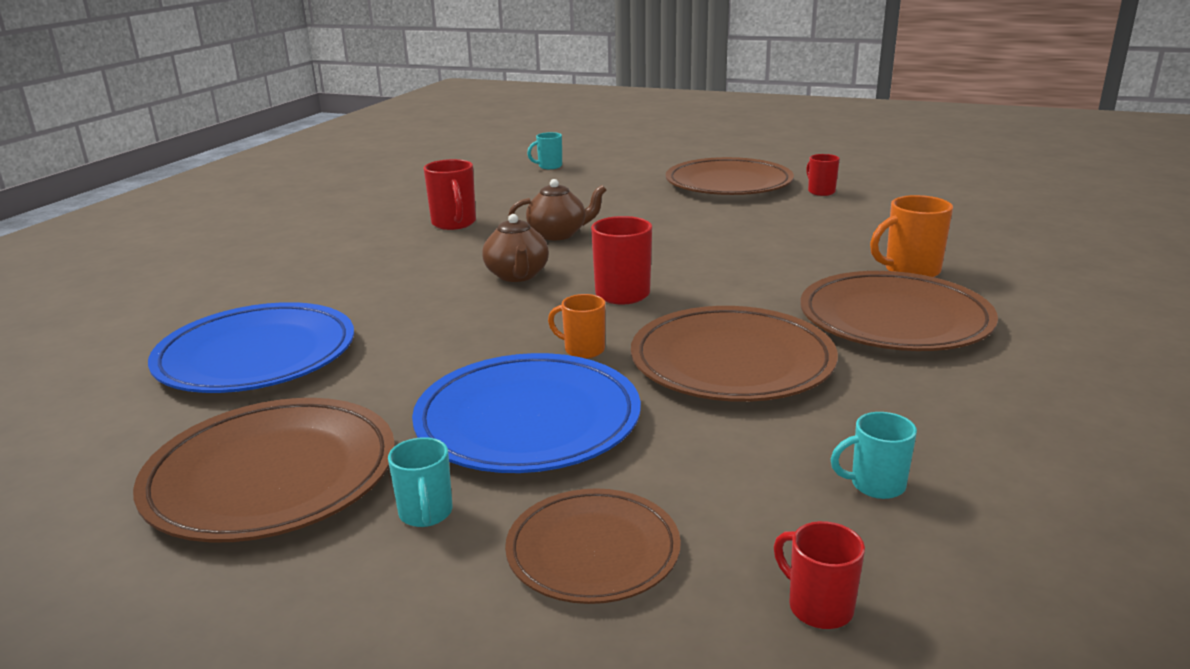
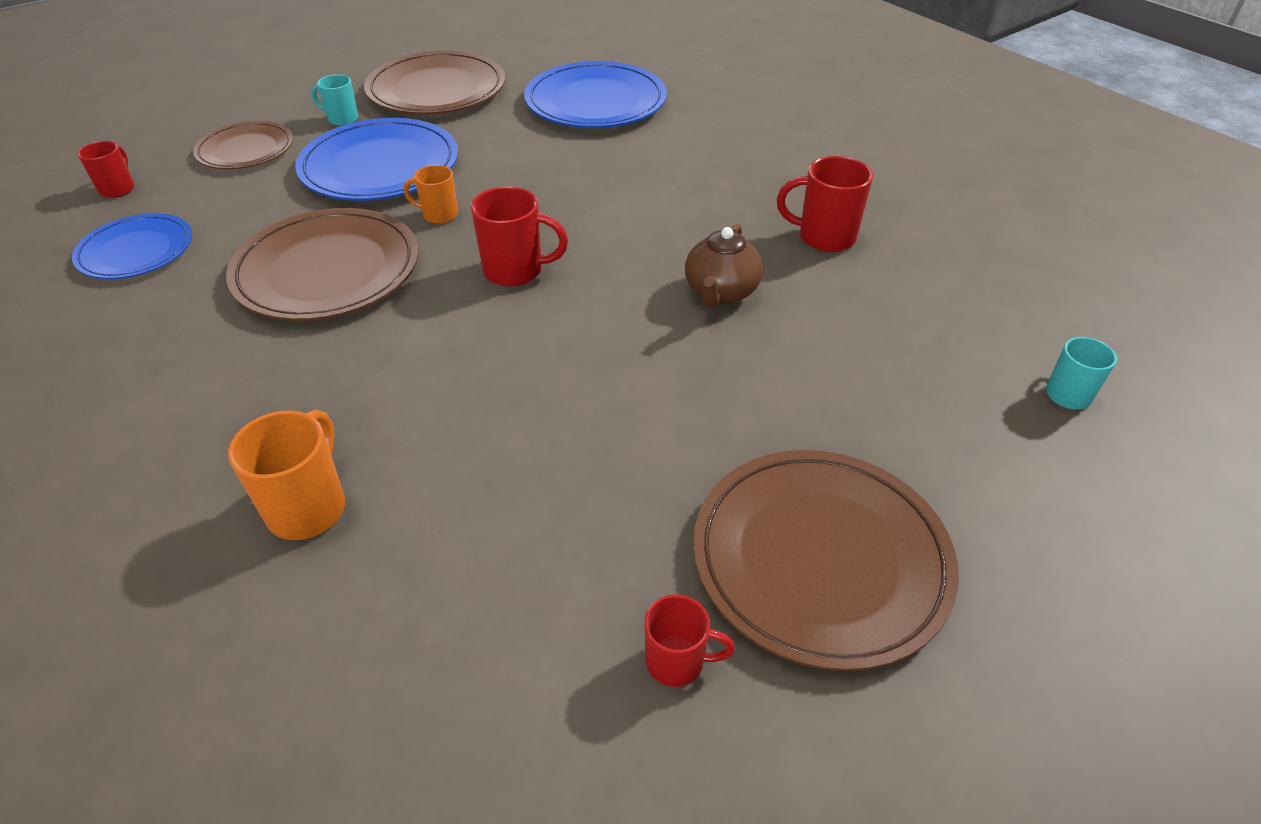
camera: 120 degrees right, 20 degrees up
brown teapot [482,214,549,282] -> none
orange mug [548,294,605,359] -> orange mug turned 135 degrees counterclockwise [403,165,458,224]
red mug [774,521,865,629] -> red mug turned 75 degrees counterclockwise [77,141,134,198]
brown plate [800,271,998,351] -> none
turquoise mug [831,412,917,499] -> blue plate [72,213,192,279]

